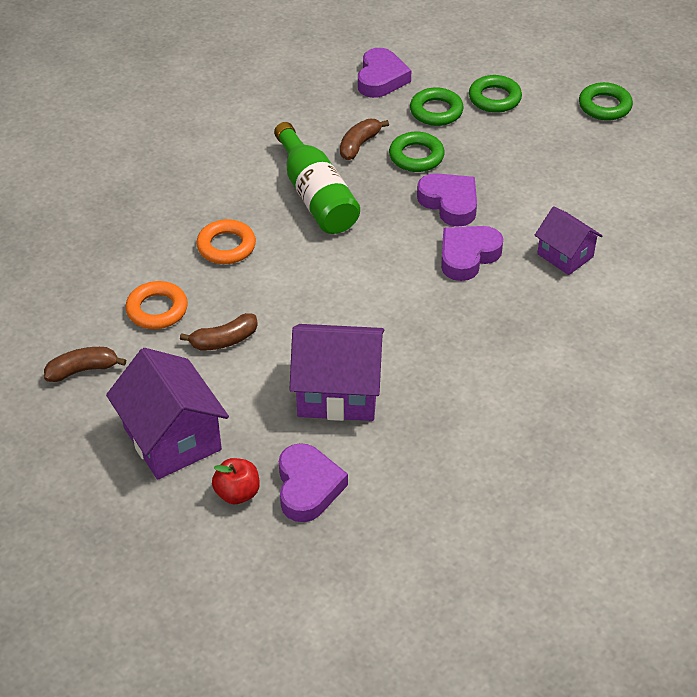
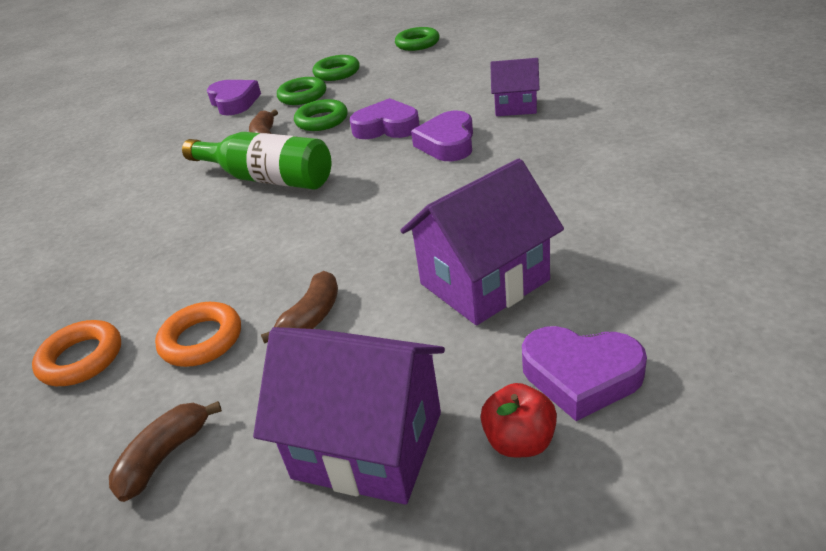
camera: 35 degrees left, 10 degrees down
orange ring [196,219,256,264] -> orange ring moved to [32,320,121,386]
purple heart [279,443,348,522] -> purple heart turned 150 degrees clockwise [522,326,647,421]

